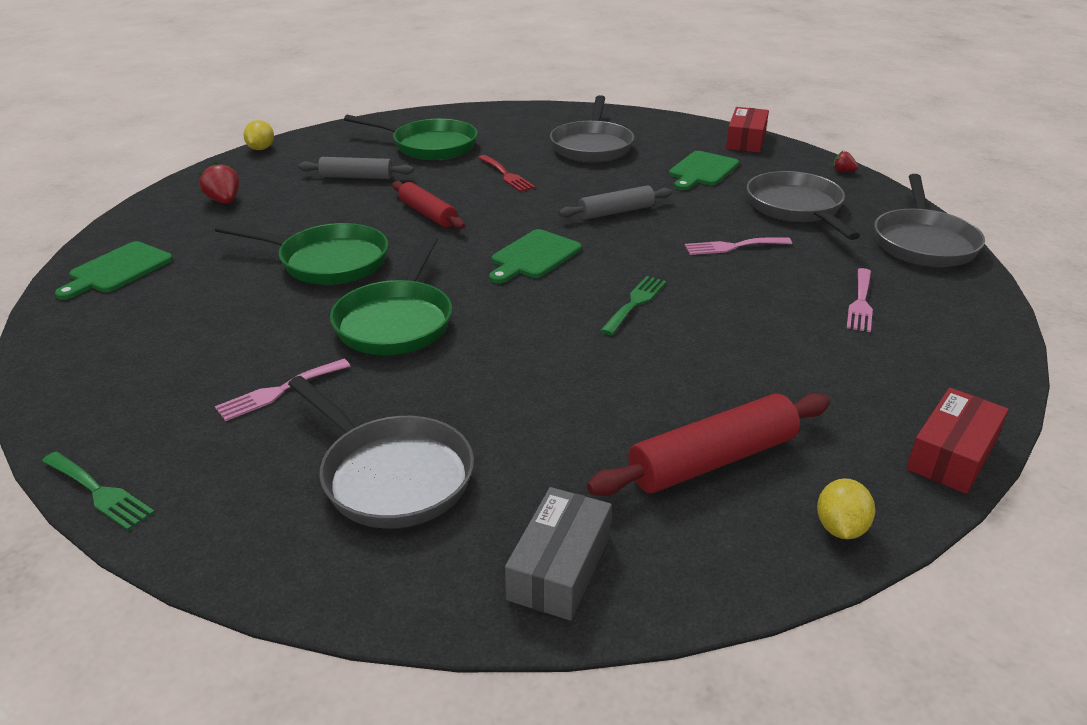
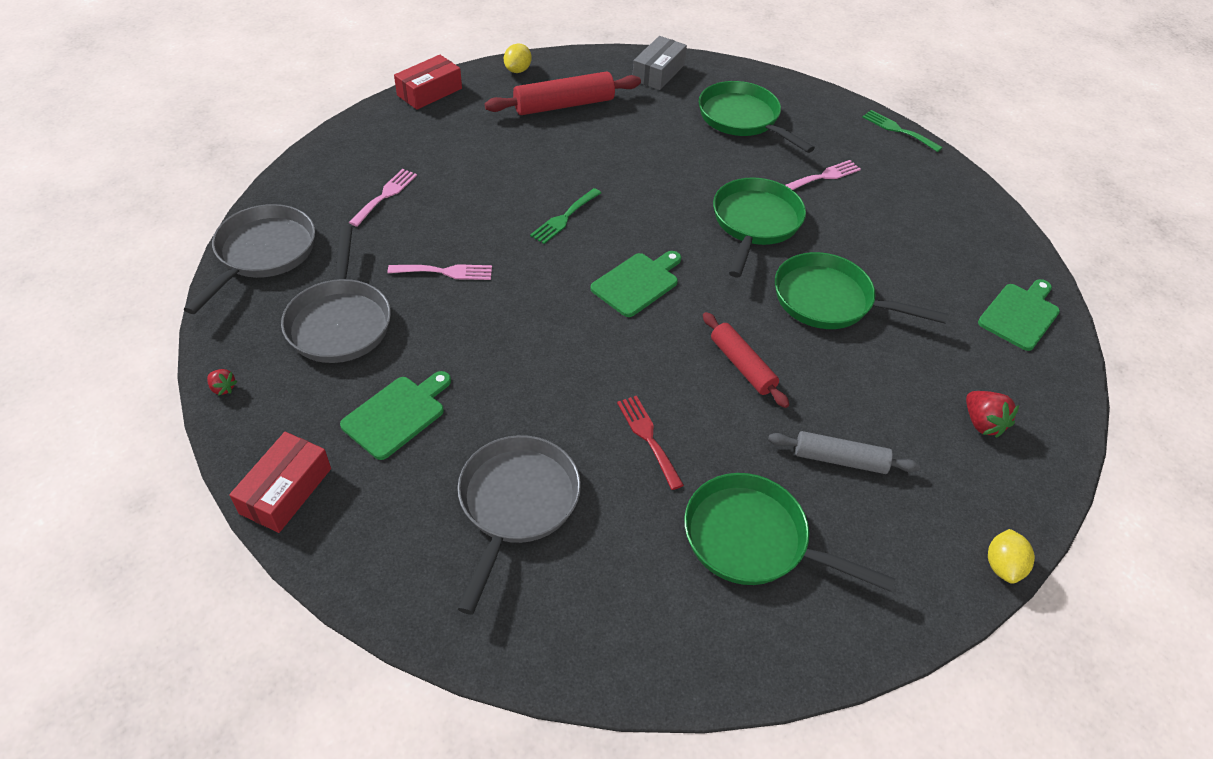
camera: 175 degrees left, 15 degrees up
grey pan [288,376,474,528] -> green pan [699,81,815,153]
grey rolling pin [559,186,672,220] -> none

